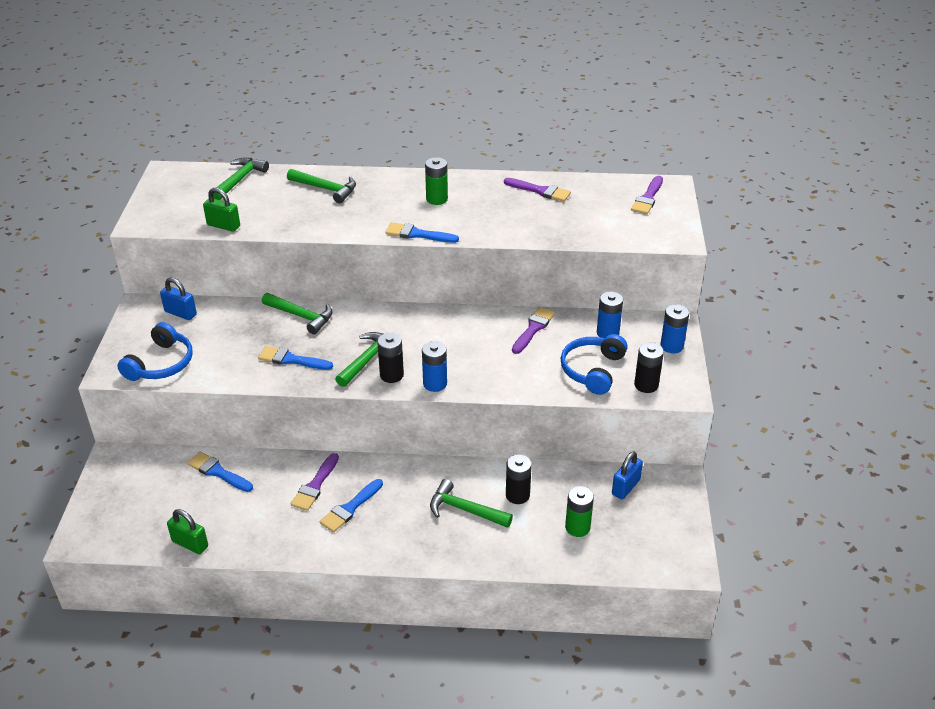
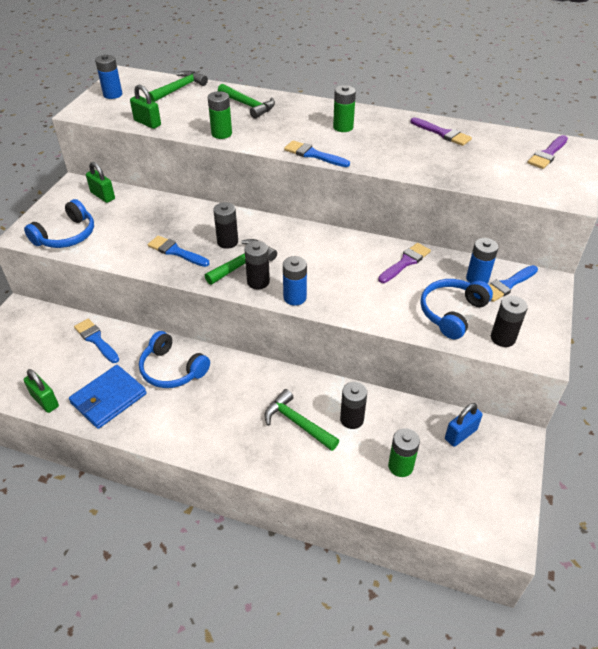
camera: 15 degrees right, 5 degrees up
blue padlock [160,277,197,320] -> green padlock [86,162,115,203]
green hammer [262,293,333,334] -> none
purple brush [291,453,339,511] -> blue headphones [139,331,210,388]
blue brush [320,479,383,532] -> blue brush moved to [489,265,538,302]
blue battery [660,304,689,353] -> blue battery moved to [95,54,122,99]
none -> blue wallet [69,365,147,429]
none -> green battery [208,91,232,139]
none -> black battery [213,202,238,249]

